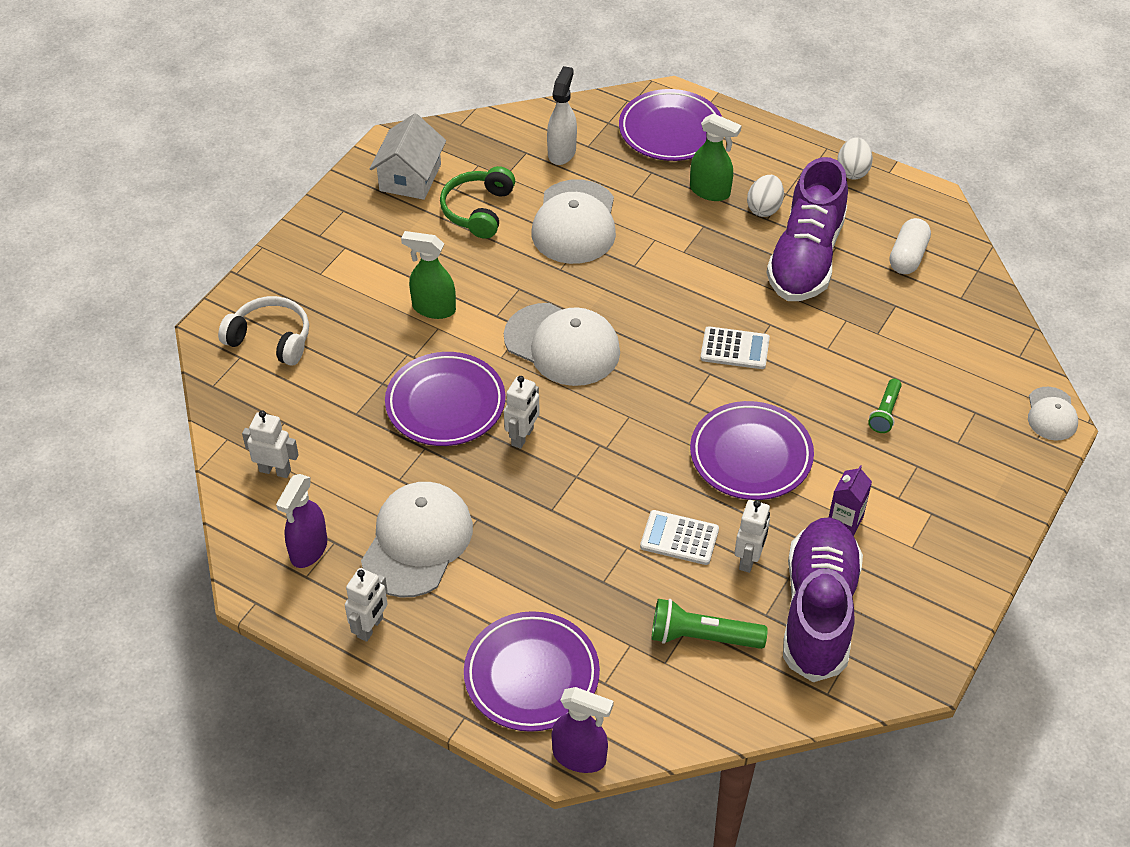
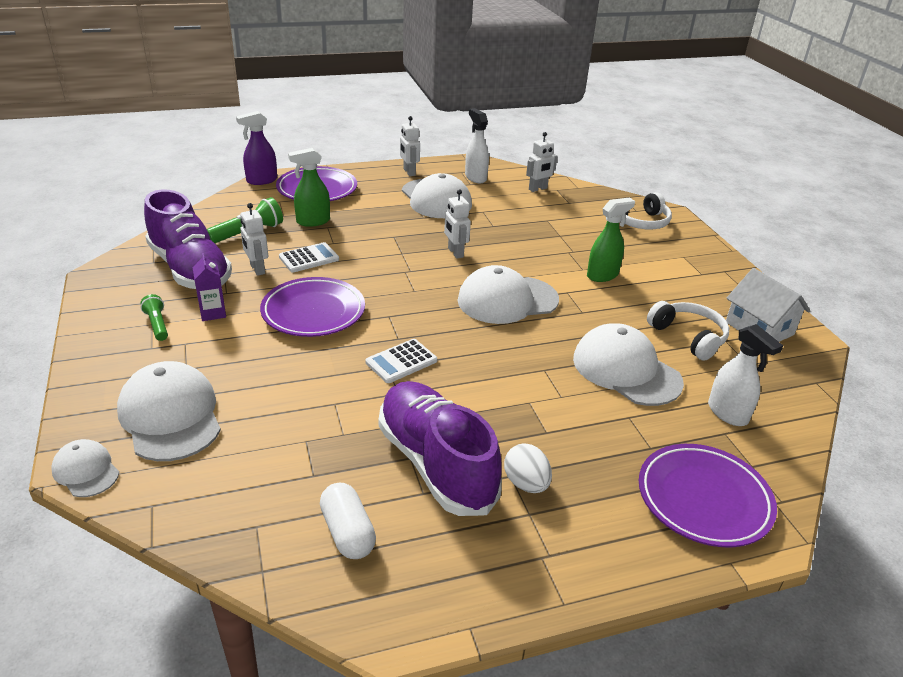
camera: 130 degrees right, 15 degrees down
purple spray bottle [276,474,327,568] -> white spray bottle [465,108,489,183]
purple plate [385,352,505,446] -> none
green headphones [440,166,515,239] -> white headphones [647,301,729,361]
green spray bottle [690,113,742,201] -> green spray bottle moved to [288,148,330,227]
white egg [837,138,873,180] -> none
green flashlight [868,379,902,433] -> green flashlight moved to [141,294,168,341]
none -> white cap [117,361,221,461]

